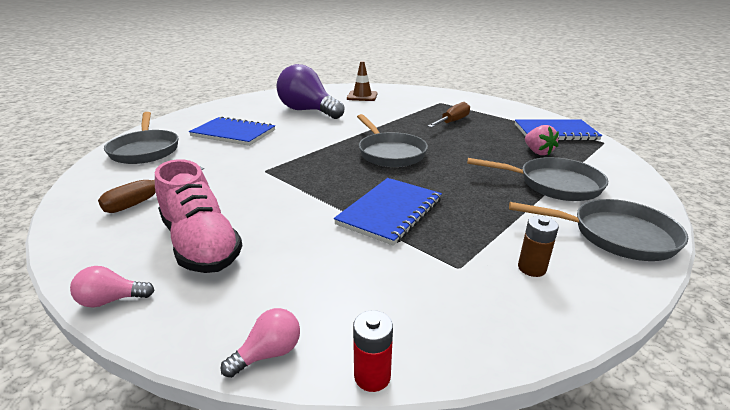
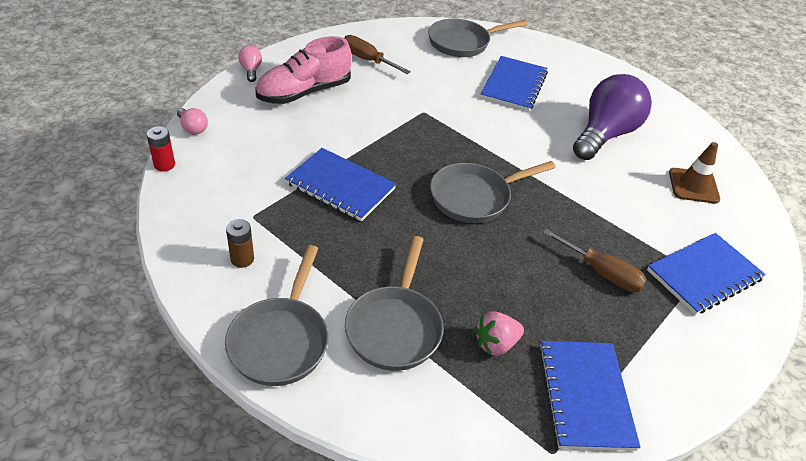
camera: 85 degrees right, 15 degrees up
none -> blue notebook [647,233,766,315]

